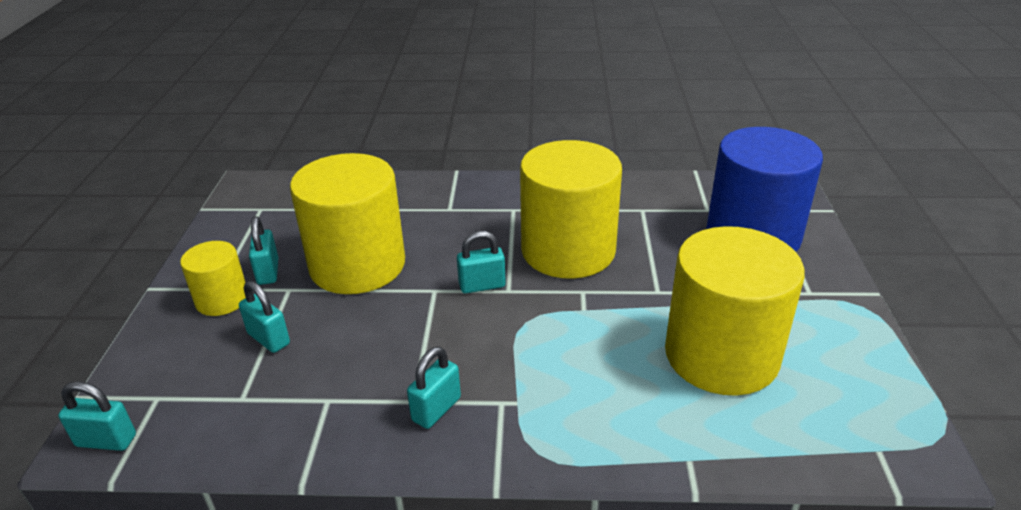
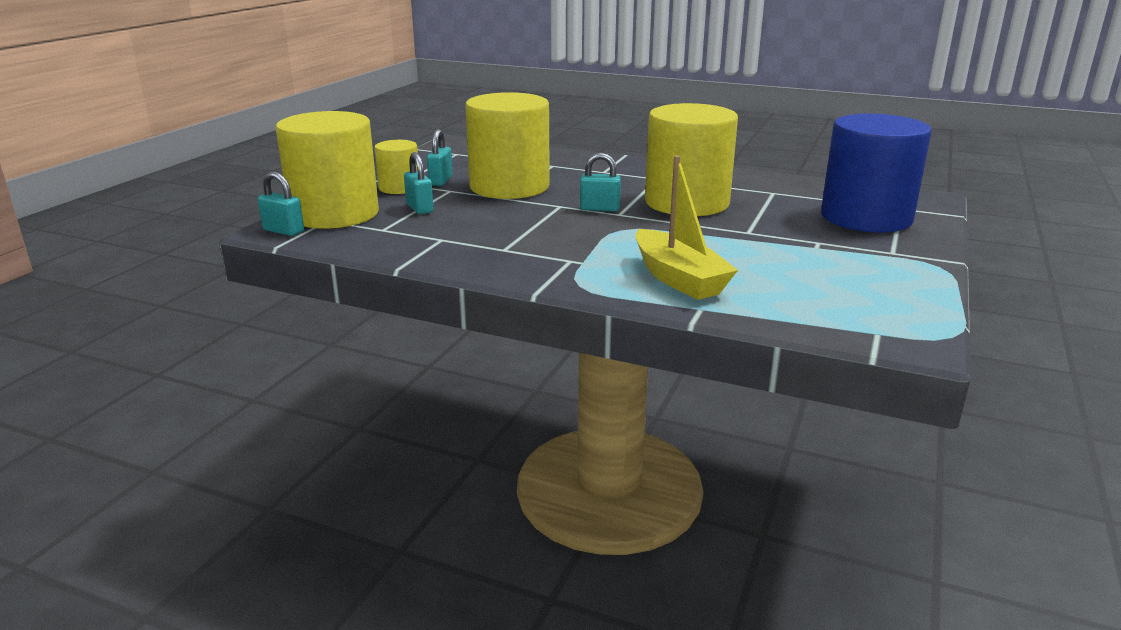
camera: 20 degrees right, 10 degrees down
turquoise padlock [407,347,461,429] -> none
yellow cylinder [665,226,805,396] -> yellow cylinder moved to [276,111,379,229]
none -> yellow boat [636,155,738,300]

